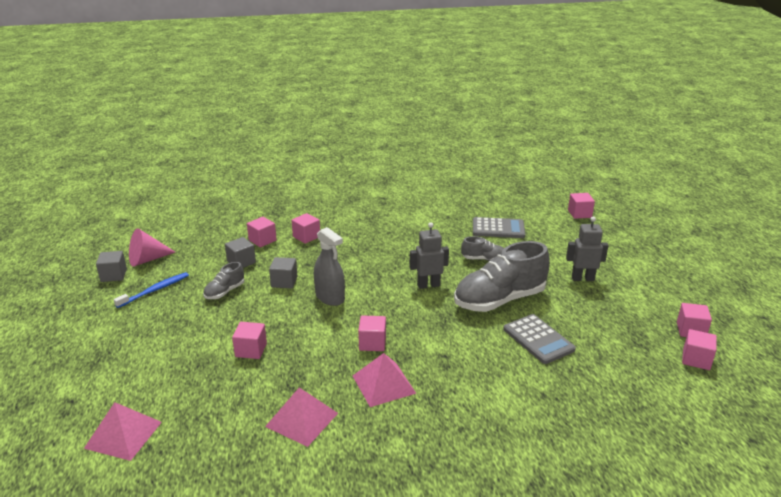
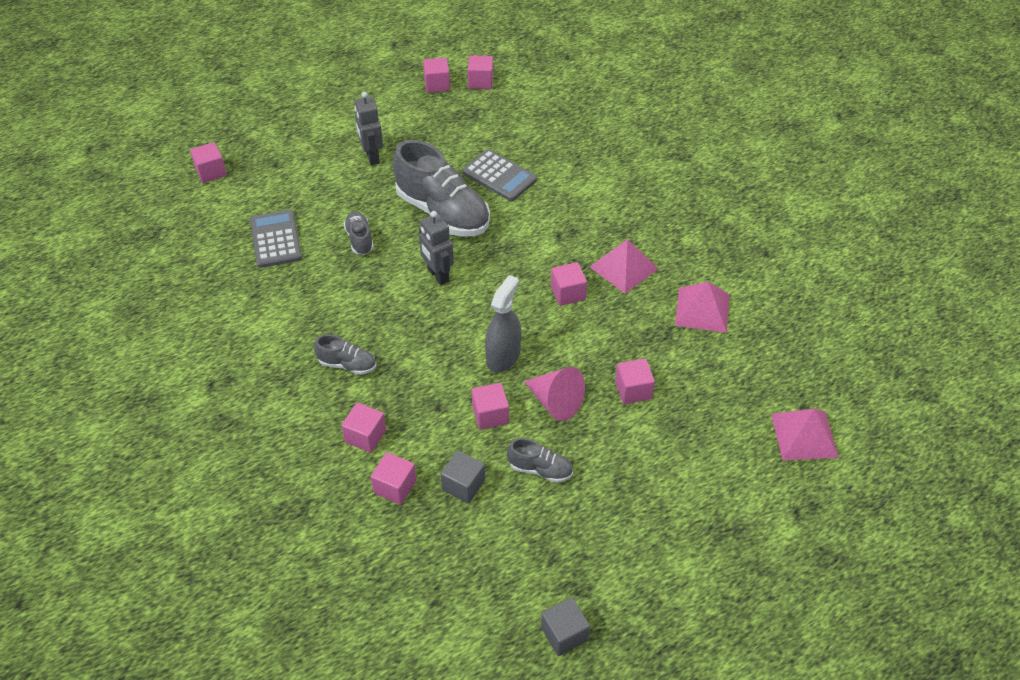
camera: 110 degrees left, 20 degrees up
blue toothbrush [114,272,189,308] -> none
pink cone [129,228,175,267] -> pink cone moved to [524,367,585,421]
grey cube [269,257,297,289] -> pink cube [472,383,509,430]
grey calculator [503,314,576,364] -> grey calculator turned 90 degrees clockwise [462,149,537,201]
none -> grey shoe [314,334,376,375]

